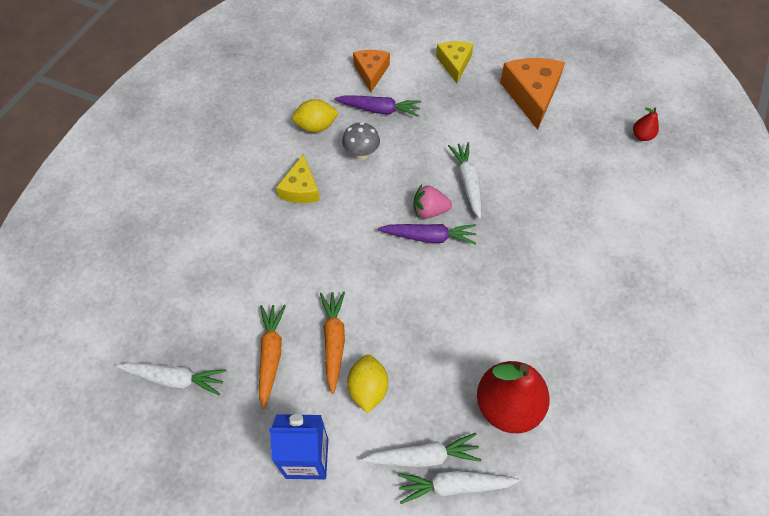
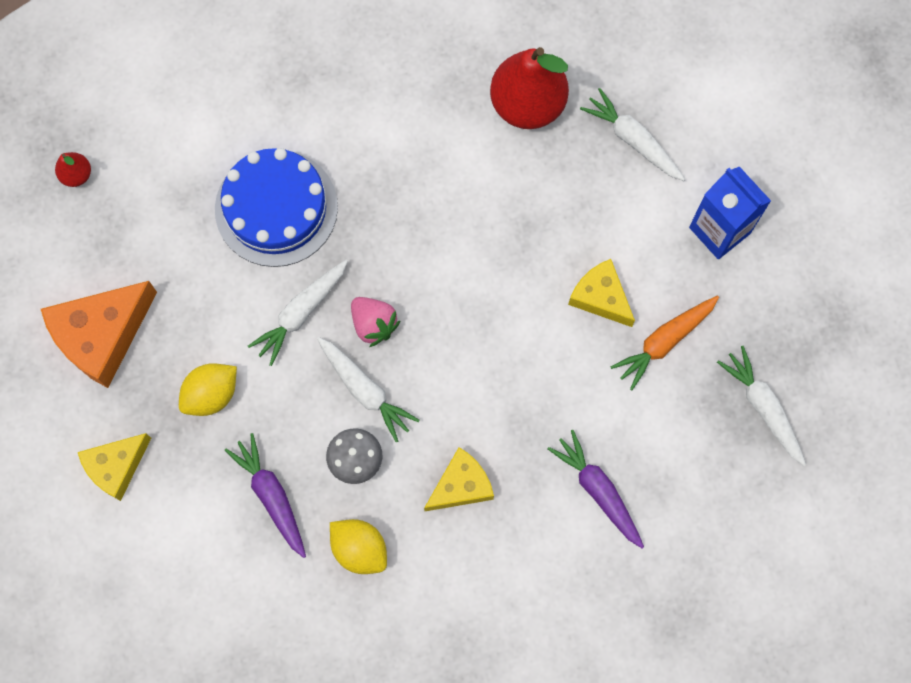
camera: 130 degrees left, 15 degrees up
orange carrot [320,292,345,394] -> yellow cheese [568,259,635,327]
yellow lemon [347,355,388,413] -> yellow lemon moved to [179,363,237,416]
orange cheese [353,50,390,92] -> none
purple carrot [378,224,476,245] -> purple carrot moved to [548,430,644,548]
white carrot [398,470,519,504] -> white carrot moved to [317,337,420,442]
none -> blue cake [215,148,338,267]

